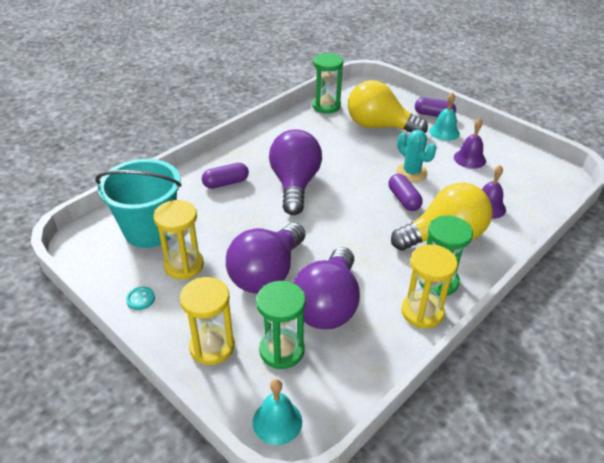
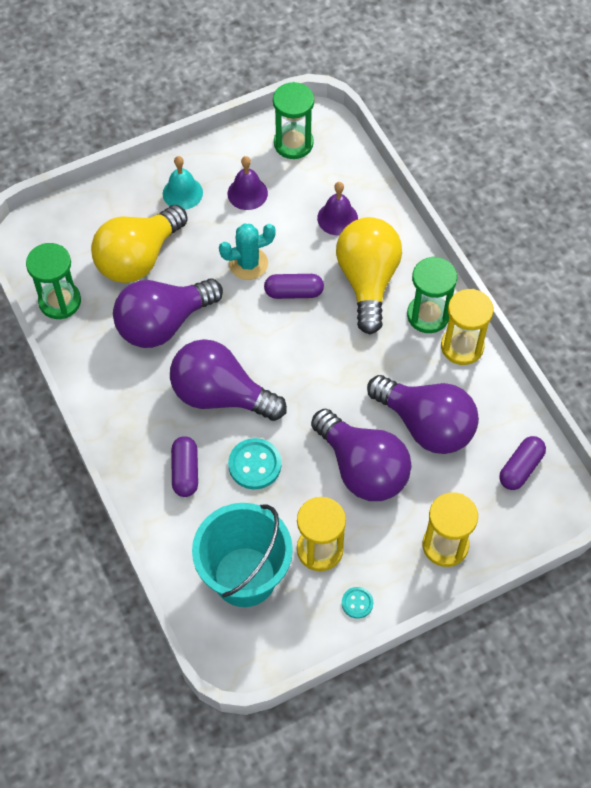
camera: 70 degrees left, 20 degrees up
turquoise bell [253,379,302,445] -> none
green hourglass [256,281,306,369] -> green hourglass moved to [273,82,314,159]
purple capsule [415,97,456,117] -> purple capsule moved to [499,436,546,490]
none -> purple light bulb [113,278,223,348]
none -> turquoise button [228,438,281,489]

